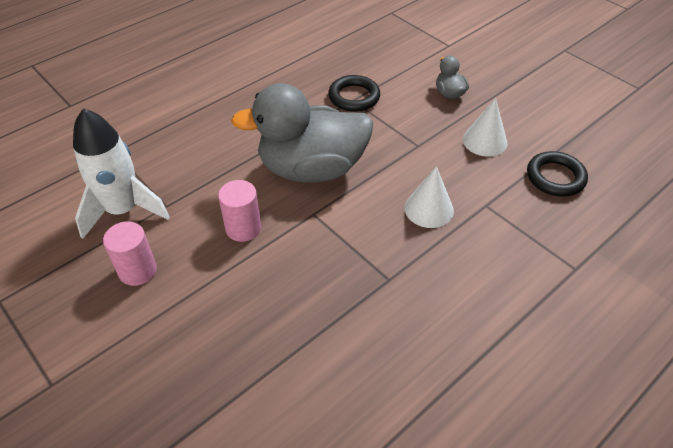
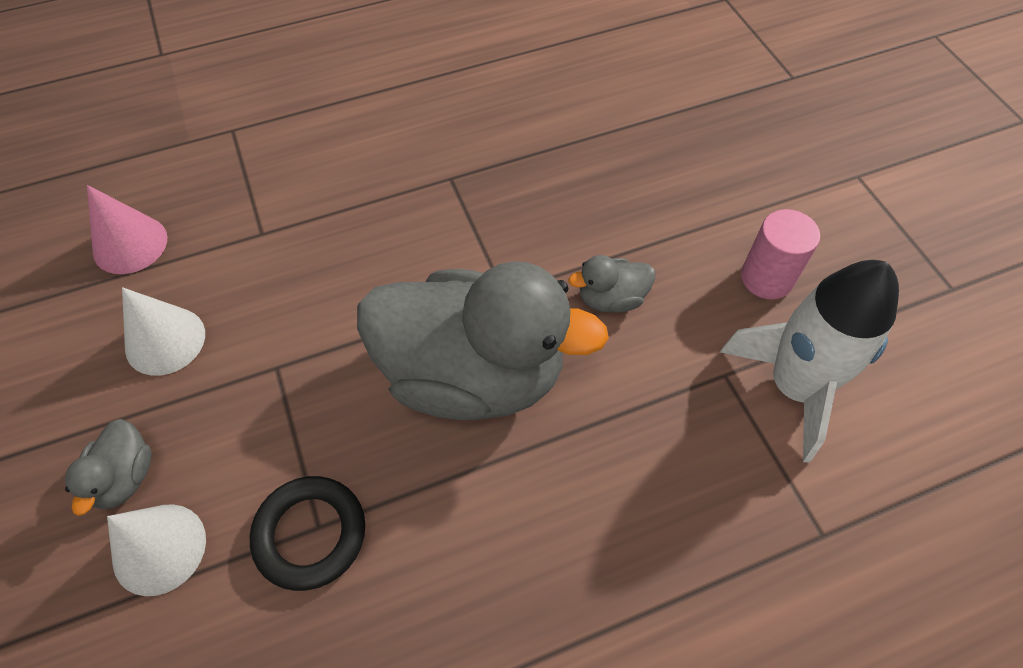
camera: 160 degrees left, 10 degrees up
pink cylinder [218,180,261,242] -> grey duck [568,255,655,313]
white cone [405,166,454,228] -> white cone moved to [107,504,206,596]
black ring [527,151,588,197] -> pink cone [87,185,167,274]

